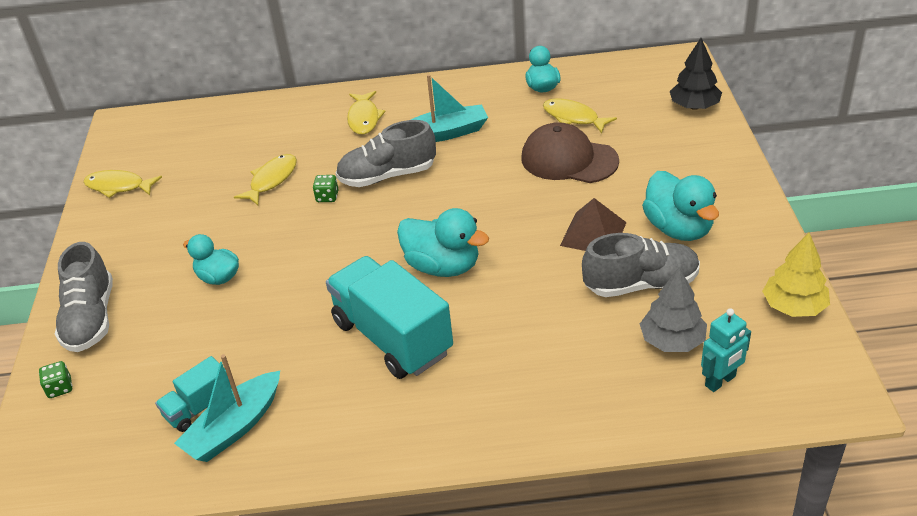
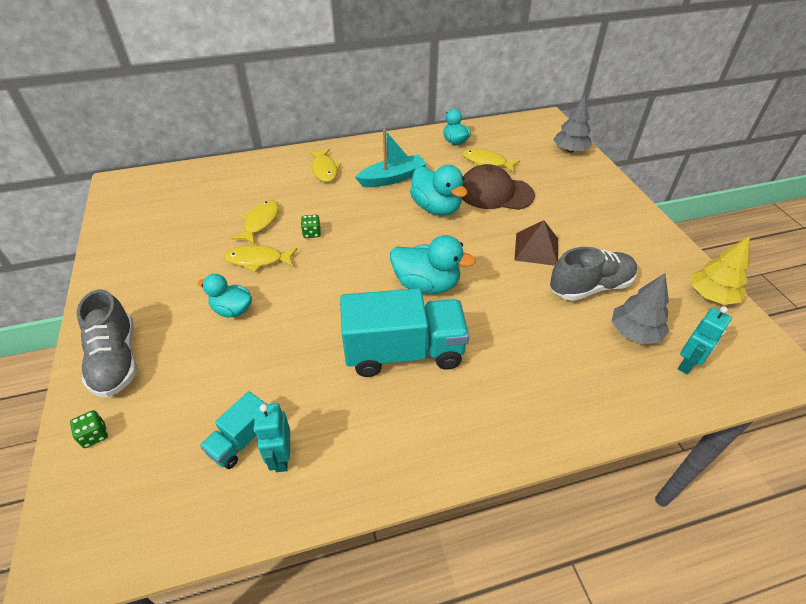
camera: 15 degrees left, 5 degrees up
yellow fish [83,170,162,198] -> yellow fish moved to [224,245,297,272]
turquoise boat [174,354,280,462] -> turquoise robot [254,403,290,472]
turquoise truck [326,256,453,379] -> turquoise truck turned 135 degrees clockwise [340,288,469,377]
grey shoe [336,120,436,187] -> none
turquoise duck [642,171,719,241] -> turquoise duck moved to [410,165,467,215]
black tree [670,38,722,110] -> grey tree [553,95,592,153]

